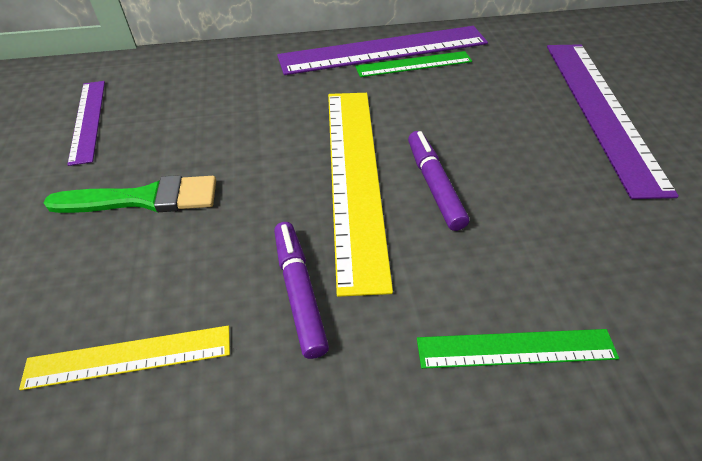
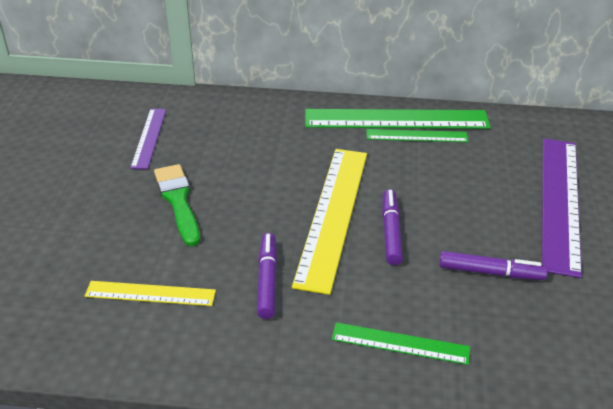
camera: 15 degrees right, 10 degrees down
green brush [44,175,216,213] -> green brush turned 120 degrees counterclockwise [154,164,200,246]
purple ruler [277,26,488,75] -> green ruler [305,109,491,129]
none -> purple marker [439,251,548,280]

